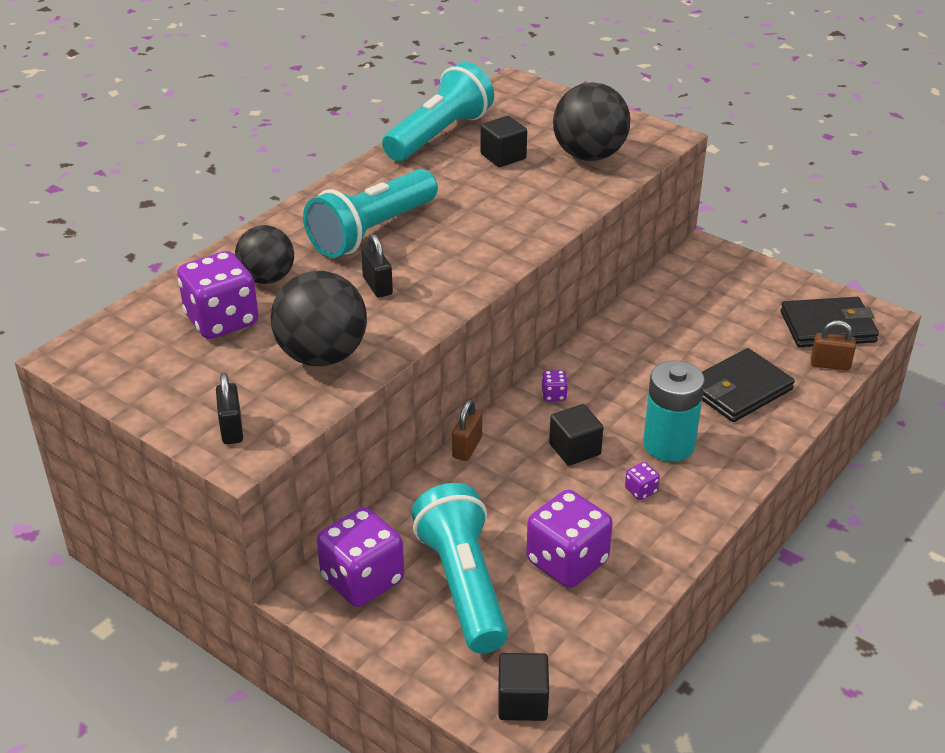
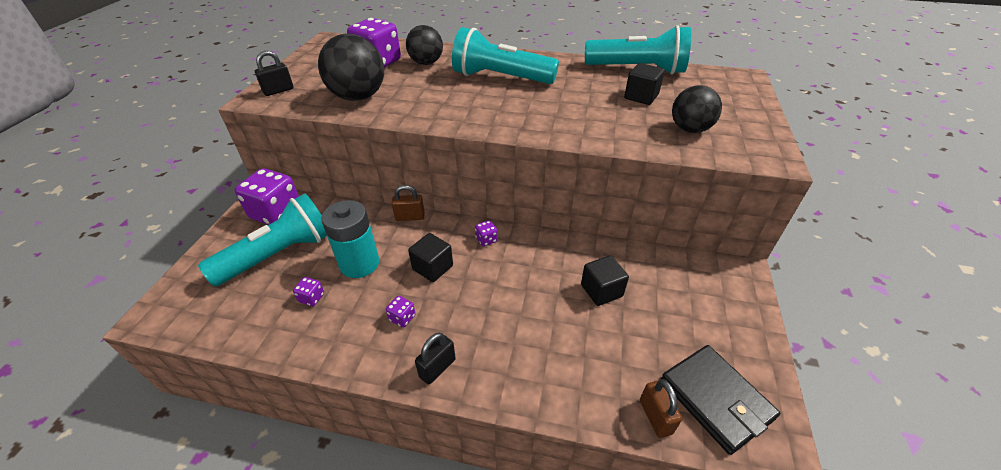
camera: 65 degrees right, 5 degrees up
black padlock [361,234,393,298] -> black padlock moved to [415,333,456,385]
black cube [498,653,549,721] -> black cube moved to [581,255,629,306]
purple dice [526,490,613,588] -> purple dice [293,277,324,306], size x0.42
black ball [553,82,630,161] -> black ball [672,85,722,133], size x0.67
turquoise battery [643,361,705,462] -> turquoise battery moved to [321,200,379,278]
black wallet [702,348,795,422] -> none

